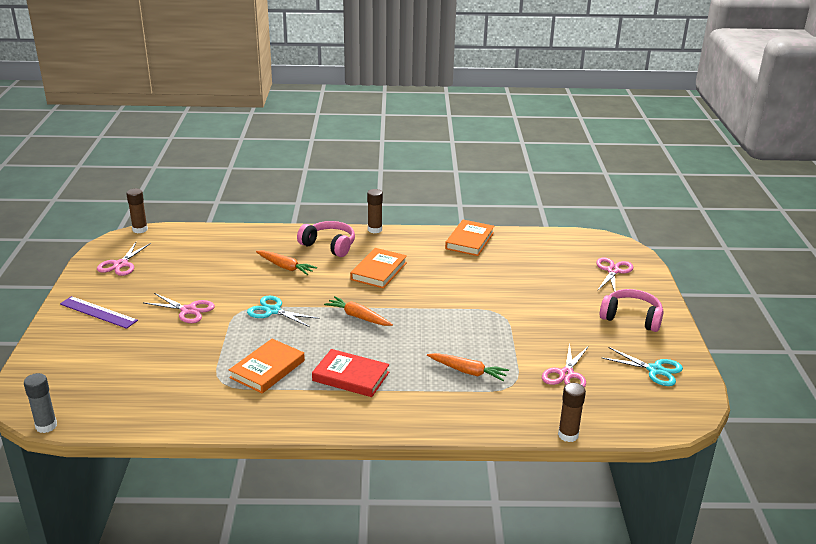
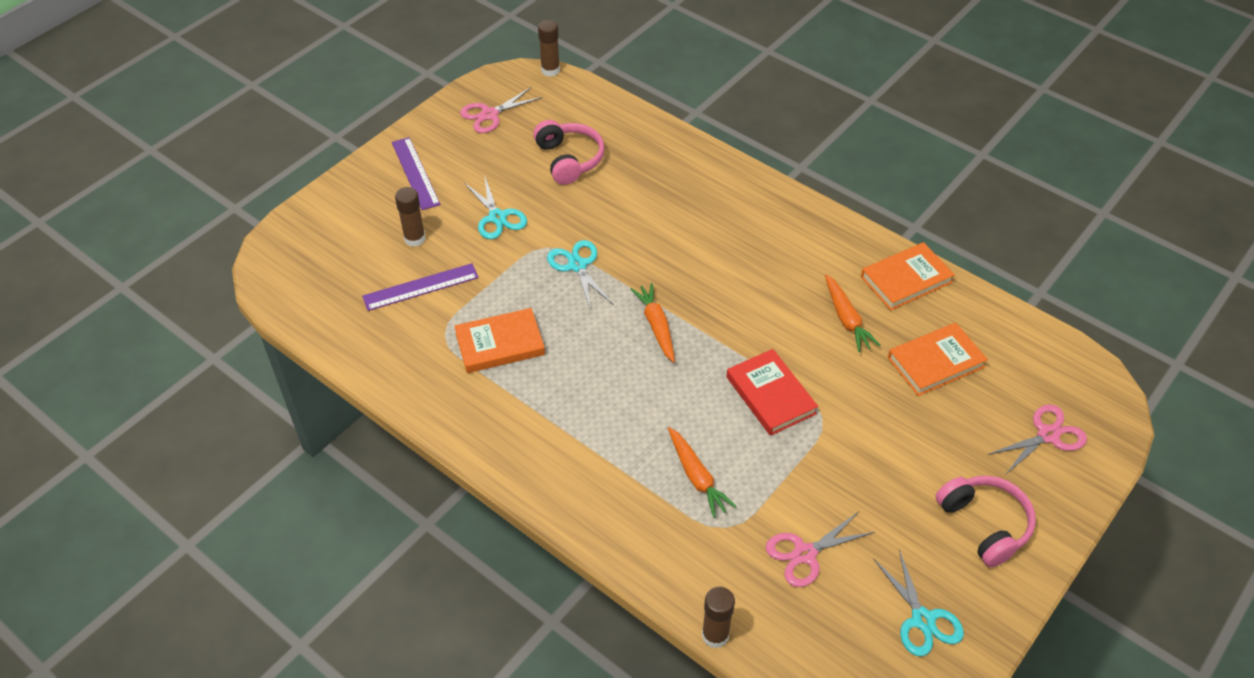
camera: 40 degrees right, 20 degrees up
grey glue stick [24,373,57,433] -> none
pink scissors [144,293,215,323] -> turquoise scissors [464,175,527,239]
orange carrot [256,250,317,275] -> orange carrot moved to [825,274,880,352]
pink headphones [297,221,355,257] -> pink headphones moved to [533,120,605,185]
red book [312,349,389,397] -> red book moved to [726,349,818,436]
orange book [350,248,407,288] -> orange book moved to [888,323,988,396]
brown glue stick [367,189,383,233] -> brown glue stick moved to [395,187,426,247]
none -> purple ruler [362,263,479,311]

